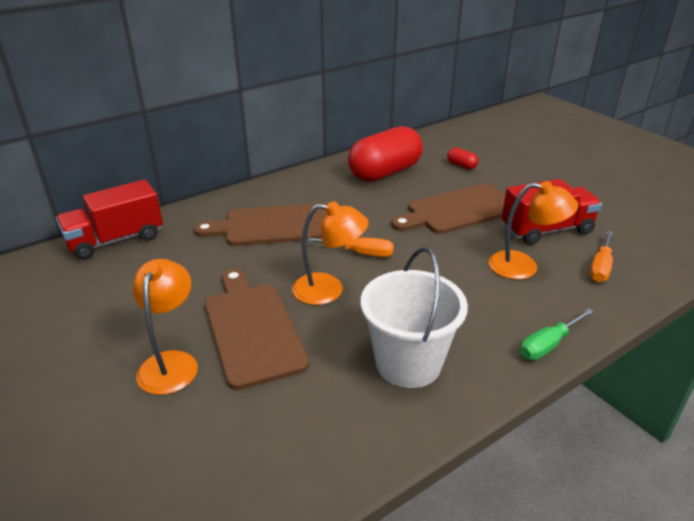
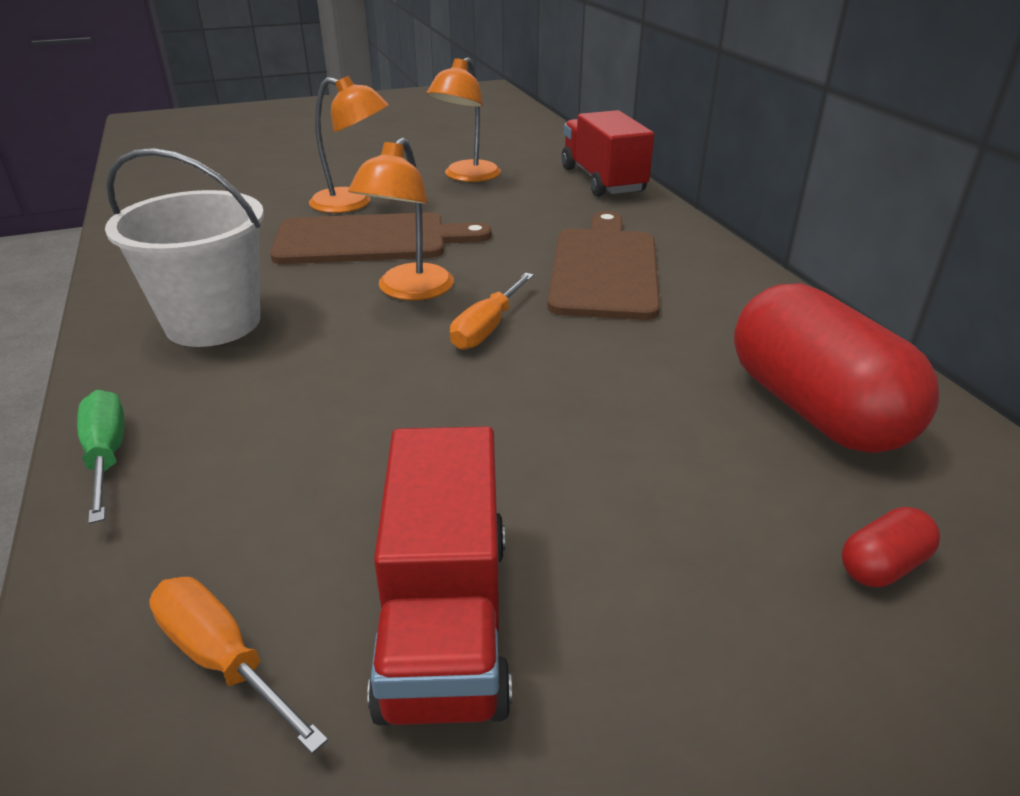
camera: 105 degrees right, 0 degrees up
brown cutting board [391,183,506,234] -> none
orange lamp [488,181,578,280] -> orange lamp moved to [427,57,501,182]

